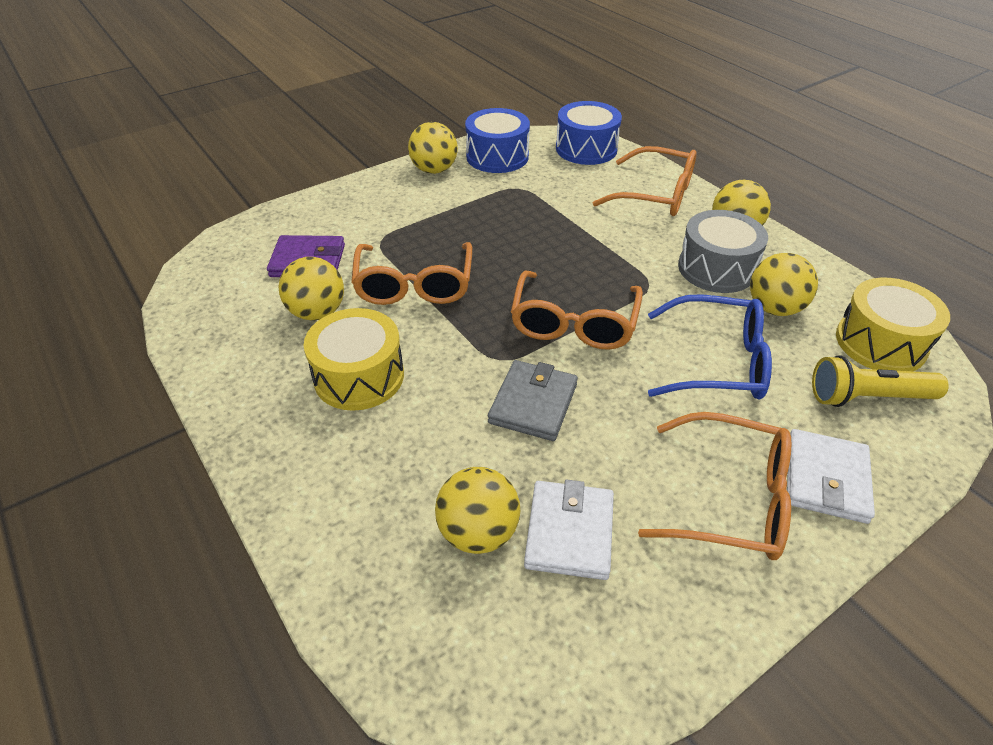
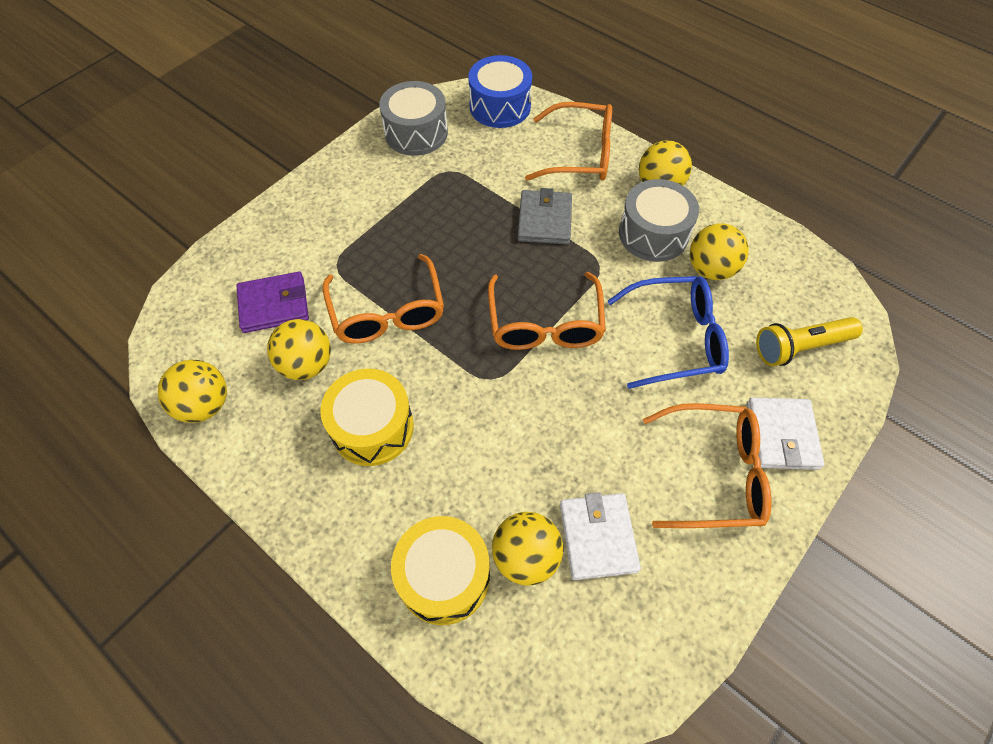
camera: 15 degrees left, 15 degrees up
yellow ball [408,122,458,174] -> yellow ball moved to [158,360,227,423]
blue drum [465,108,530,173] -> grey drum [379,81,448,156]
grey wallet [488,360,578,441] -> grey wallet moved to [518,188,572,244]
yellow drum [836,278,950,371] -> yellow drum moved to [391,516,490,625]

